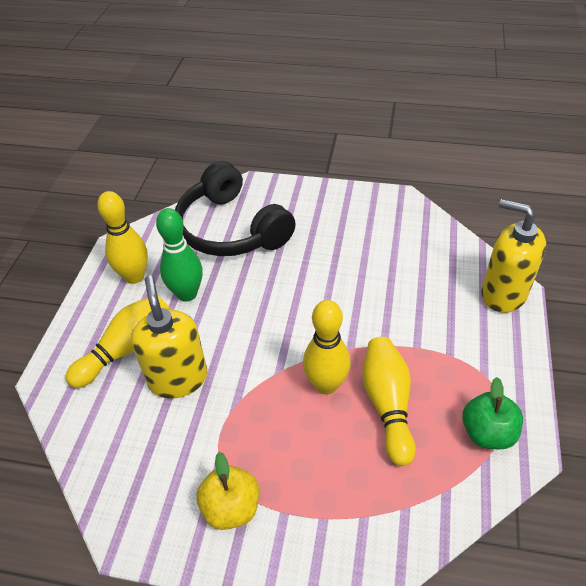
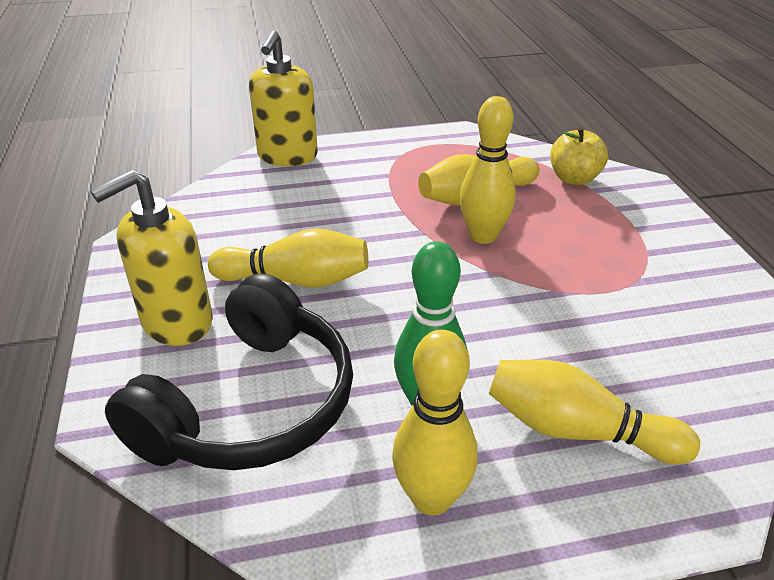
camera: 115 degrees left, 10 degrees down
yellow soap dispenser [131,275,207,399] -> yellow soap dispenser moved to [90,170,213,346]
yellow apple [197,452,259,530] -> yellow apple moved to [550,127,608,185]
green apple [462,377,523,449] -> none
none -> yellow bowling pin [208,228,368,288]

